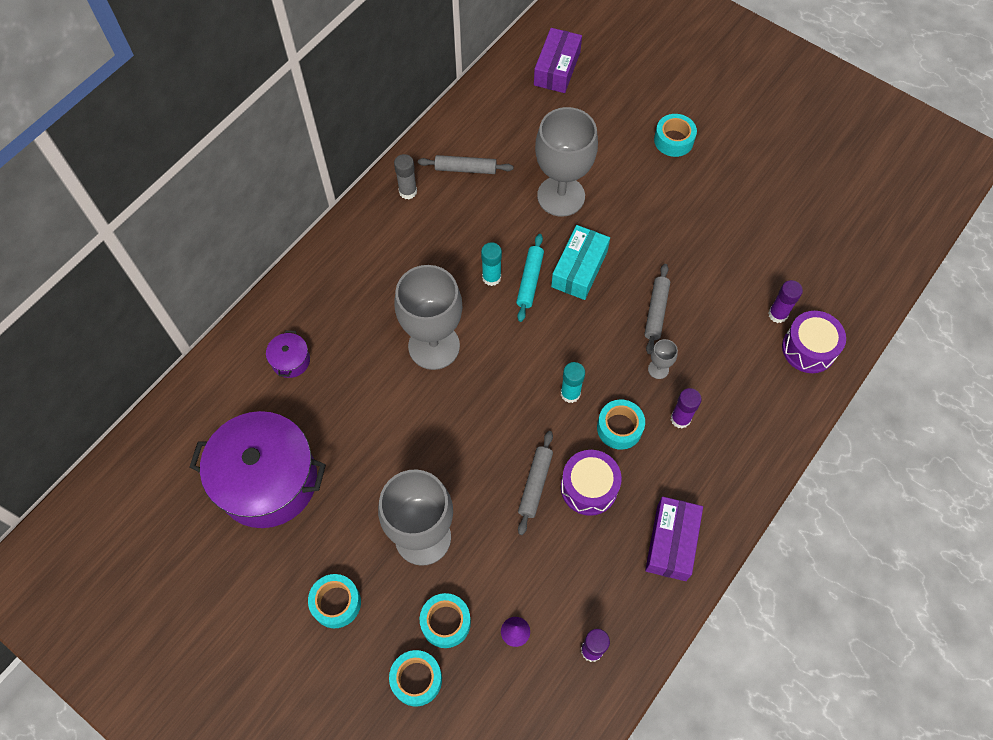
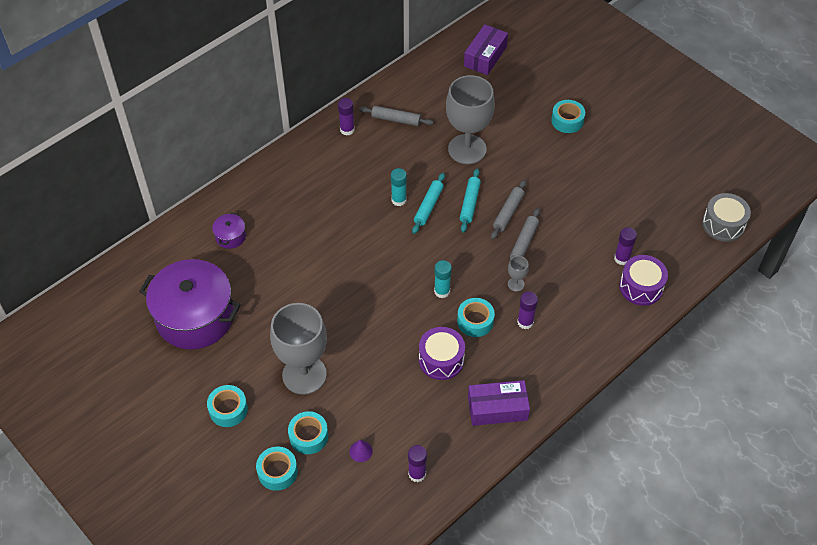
camera: 10 degrees right, 10 degrees down
grey glue stick [394,154,417,199] -> purple glue stick [338,98,355,136]
grey goblet [394,265,463,370] -> none
grey rolling pin [518,431,553,535] -> grey rolling pin moved to [491,180,526,239]
turquoise box [551,225,610,300] -> turquoise rolling pin [460,169,481,233]
purple box [645,497,703,581] -> purple box turned 60 degrees clockwise [468,380,530,426]
none -> grey drum [702,193,751,242]

